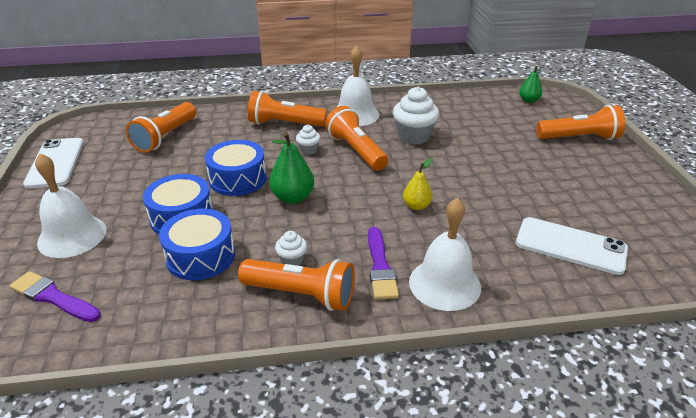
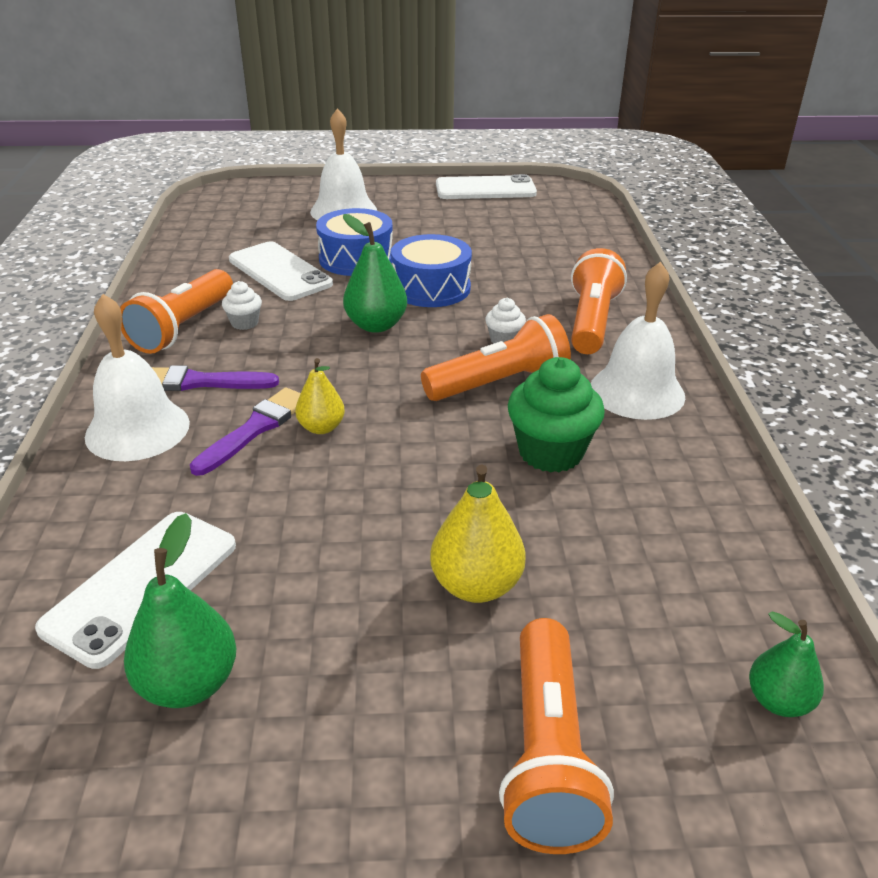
camera: 95 degrees right, 0 degrees up
purple brush [10,271,101,322] -> purple brush moved to [190,387,301,476]
orange flashlight [126,102,196,153] -> none
blue drum [159,209,235,280] -> white phone [229,241,333,301]
white cupcake [393,87,439,145] -> green cupcake [508,357,605,472]
none -> green pear [124,513,236,708]
none -> yellow pear [430,464,526,603]

